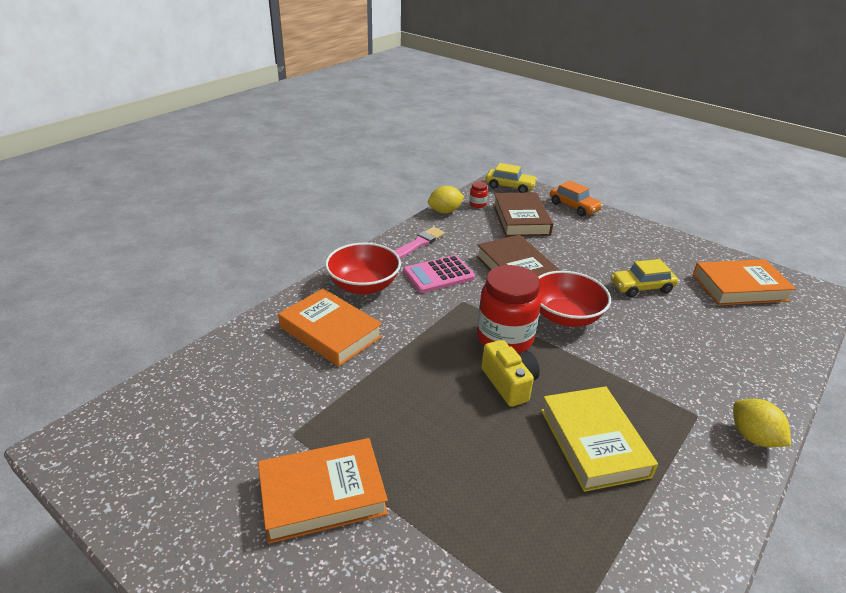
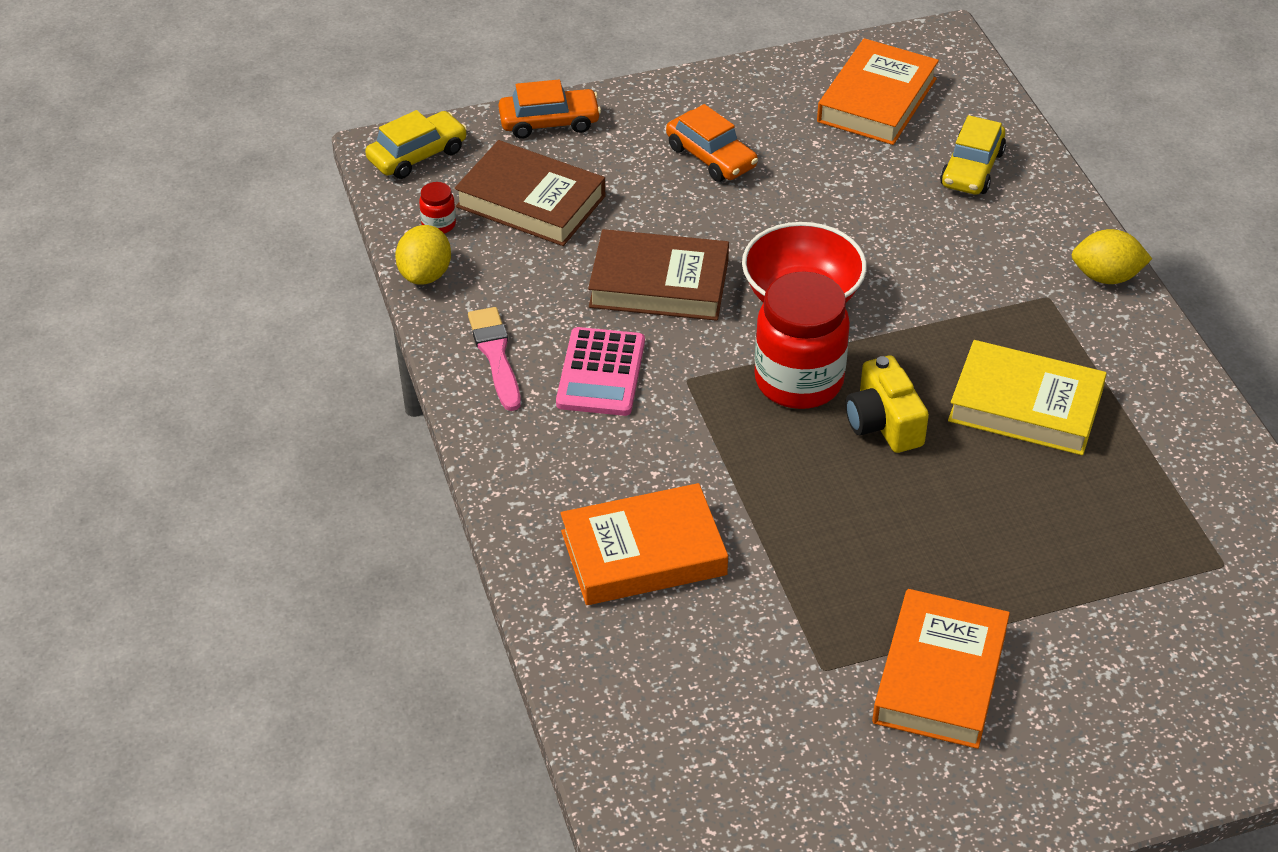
camera: 55 degrees left, 10 degrees up
red bowl [325,243,401,295] -> none
yellow camera [481,340,540,407] -> yellow camera turned 120 degrees counterclockwise [845,355,929,453]
yellow car [611,259,678,297] -> yellow car moved to [940,115,1006,194]
none -> orange car [666,104,758,182]

